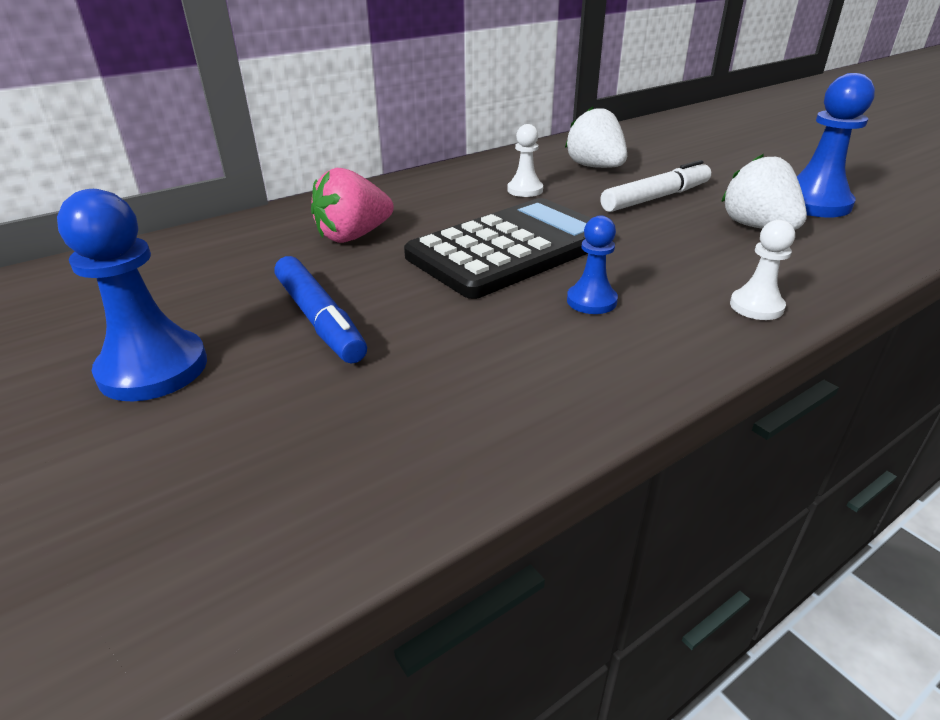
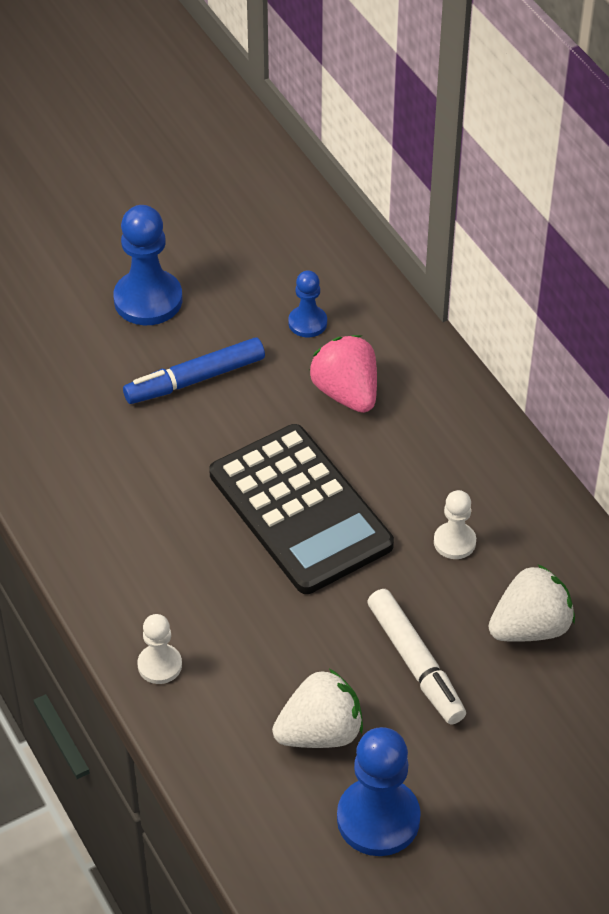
camera: 95 degrees right, 15 degrees up
blue pawn [567,215,618,314] -> blue pawn moved to [288,270,327,337]

